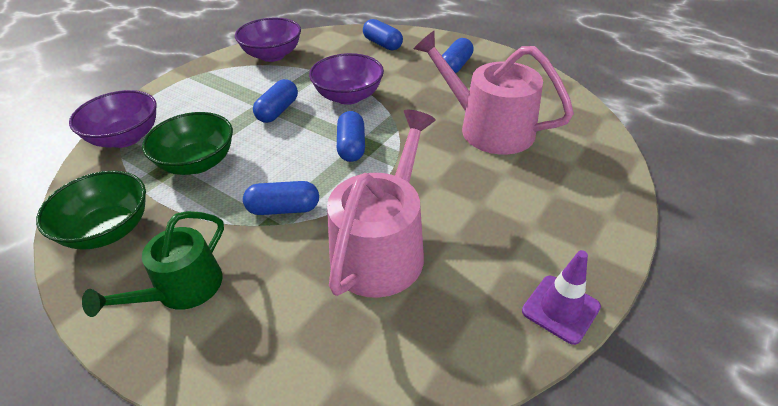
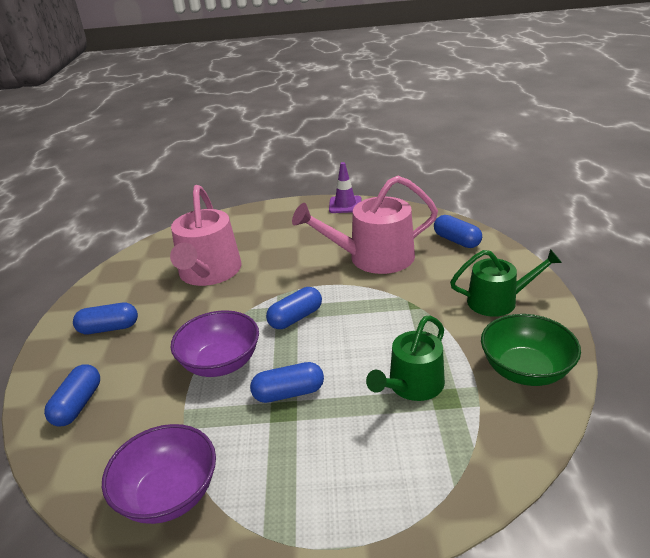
camera: 125 degrees left, 10 degrees down
purple bowl [69,90,157,148] -> none
green bowl [142,112,233,175] -> green watering can [366,315,445,401]
blue capsule [243,181,319,215] -> blue capsule moved to [434,215,482,248]

